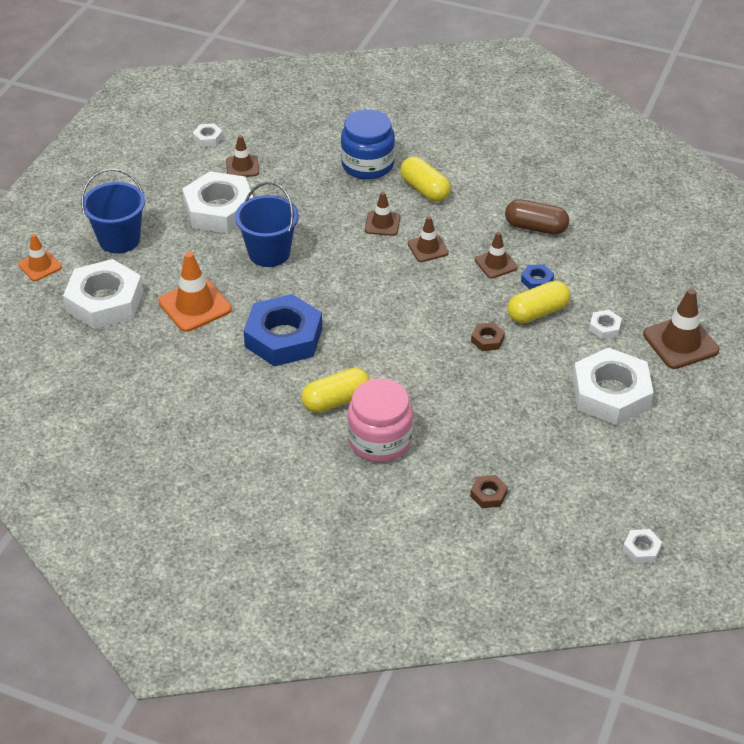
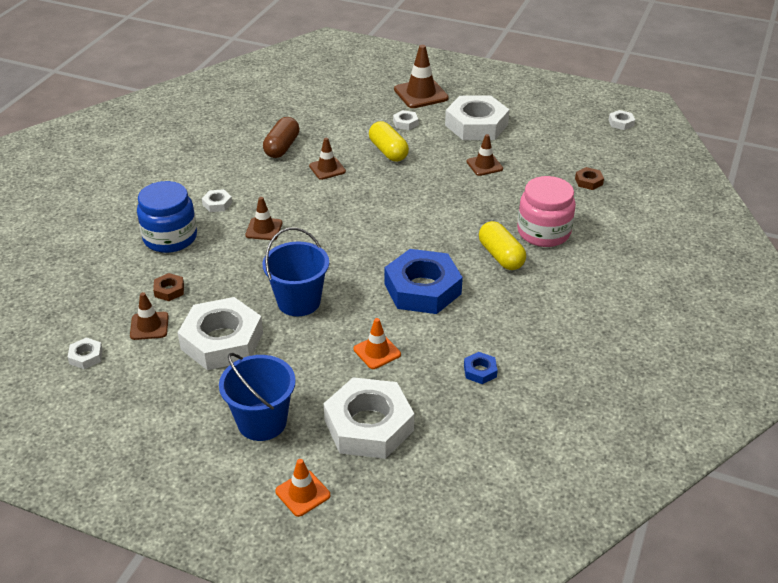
camera: 90 degrees left, 5 degrees down
orange traffic cone [158,252,232,332] -> orange traffic cone [354,318,401,369], size x0.61
yellow capsule [400,157,451,202] -> white nut [202,189,232,212]
brown traffic cone [407,216,449,262] -> brown traffic cone moved to [466,134,503,176]
brown nut [471,322,505,351] -> brown nut moved to [153,273,184,301]
blue nut [521,264,554,290] -> blue nut moved to [464,352,498,384]

